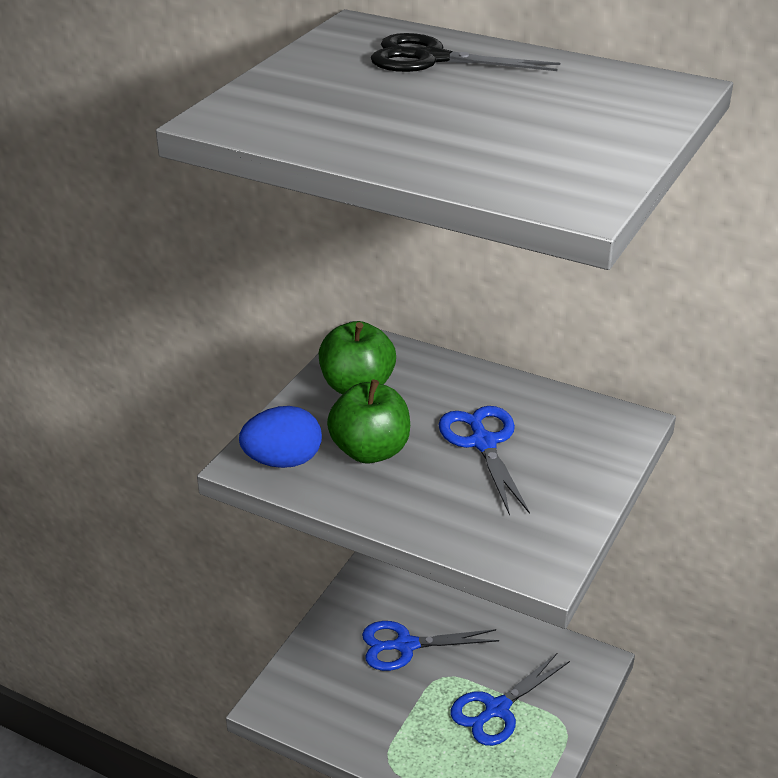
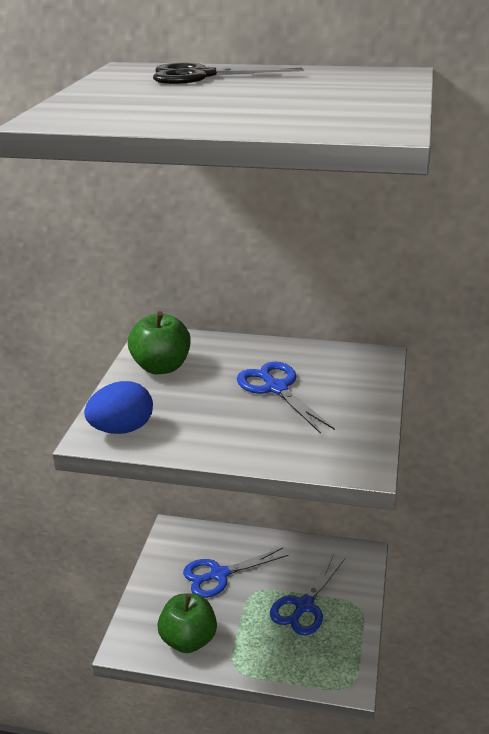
camera: 15 degrees left, 5 degrees down
green apple [327,380,410,464] -> green apple moved to [158,593,217,653]

